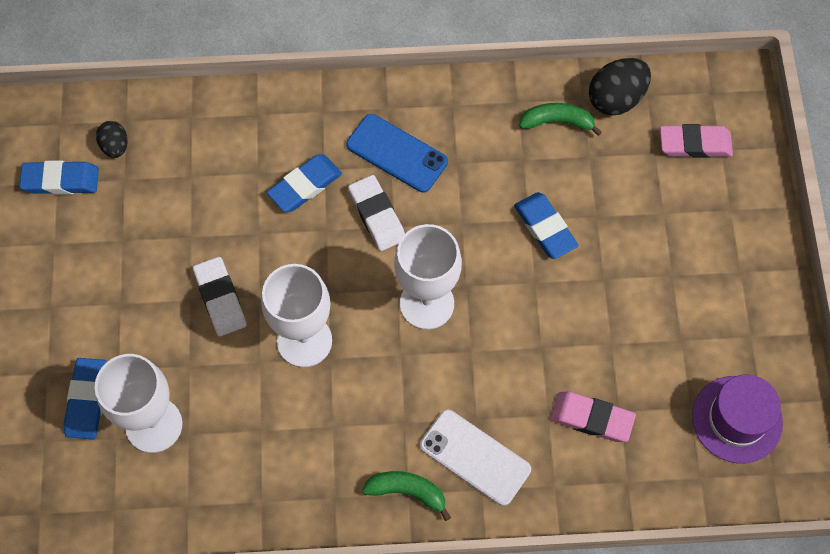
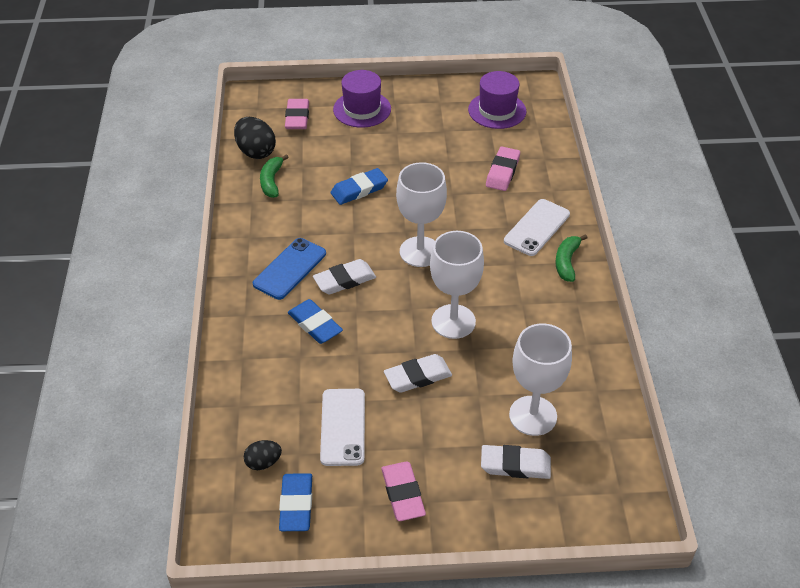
camera: 90 degrees left, 20 degrees down
blue eraser [64,358,107,440] -> white eraser [481,445,551,479]
none -> white phone [320,389,365,466]
none -> purple hat [333,70,391,128]
none -> pink eraser [381,462,426,521]

